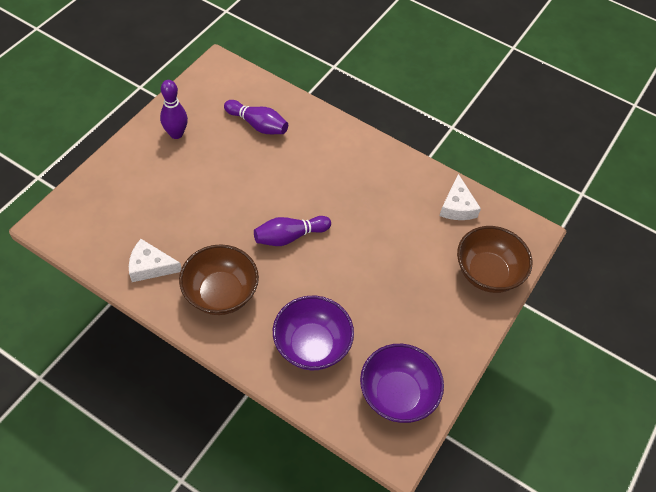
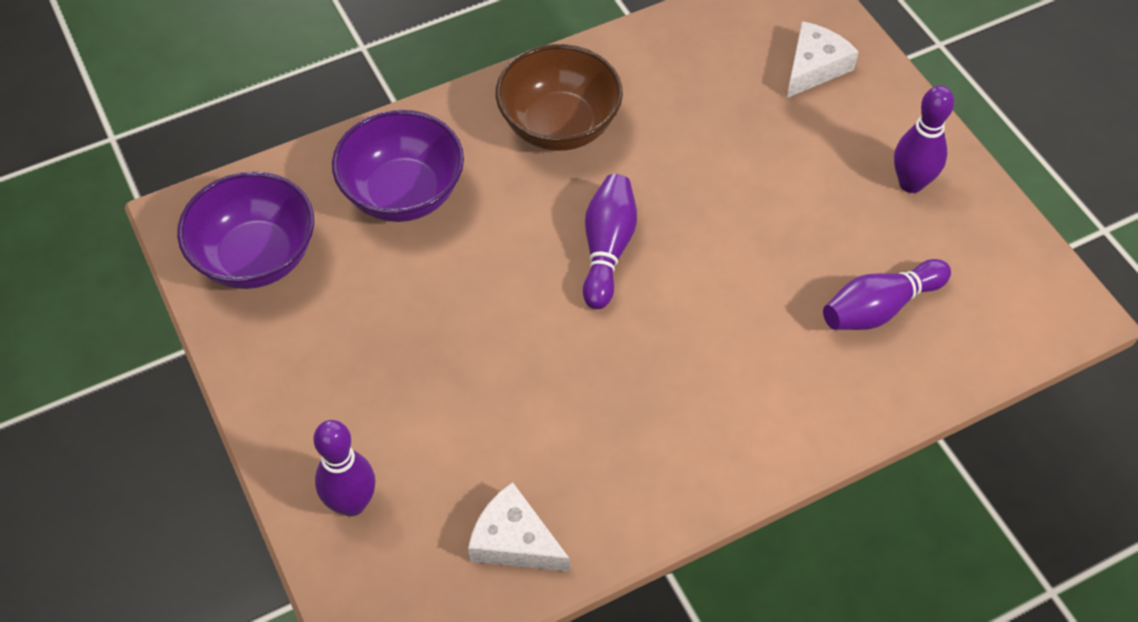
camera: 125 degrees right, 0 degrees up
white cheese [129,239,182,282] -> white cheese moved to [787,21,859,98]
brown bowl [457,226,532,293] -> purple bowling pin [313,420,375,517]

